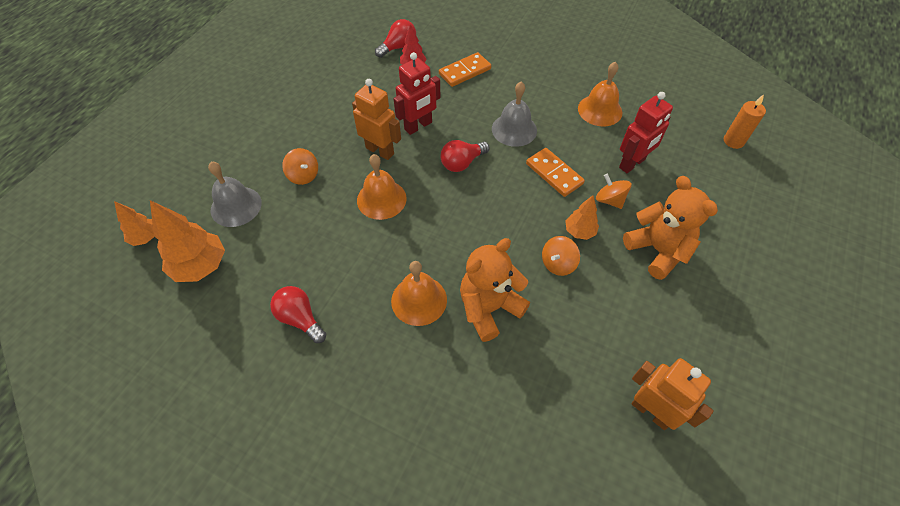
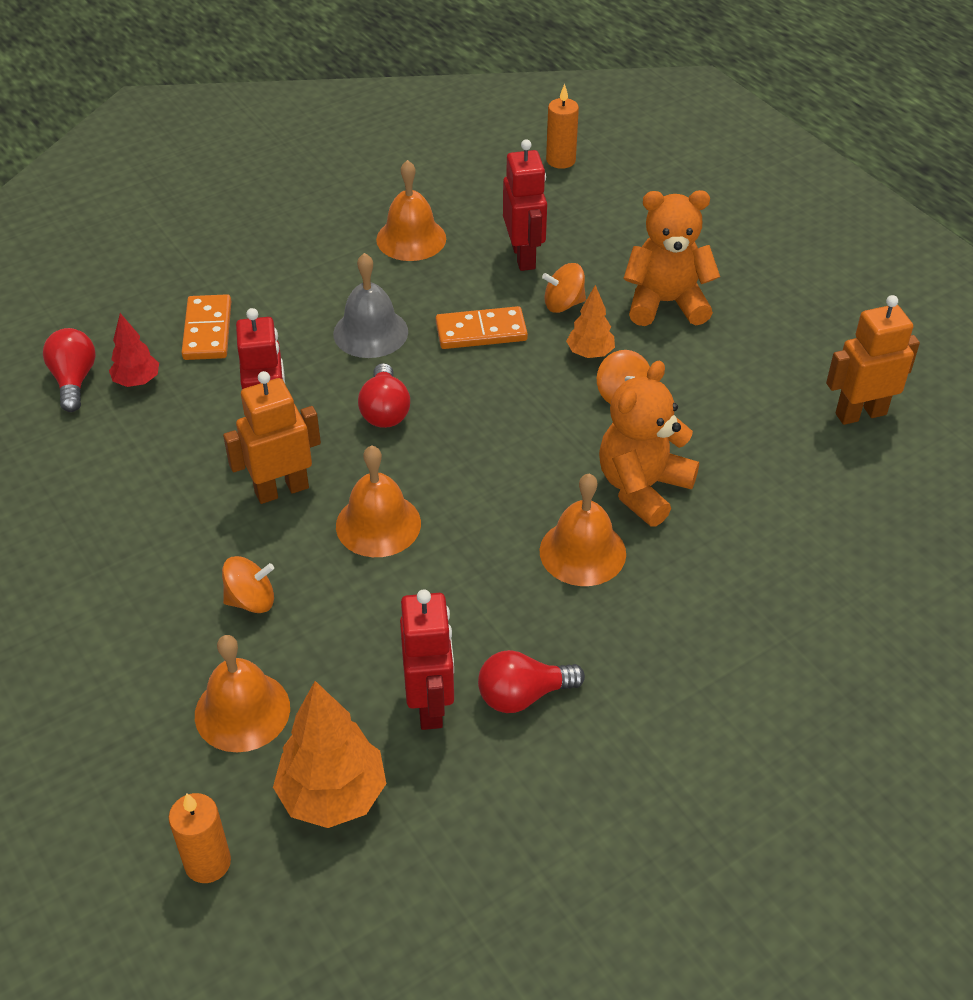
camera: 60 degrees left, 10 degrees down
orange tree [114,201,155,246] -> orange candle [168,793,231,883]
grey bell [208,162,262,227] -> orange bell [195,635,290,752]
orange teddy bear [460,238,530,342] -> orange teddy bear turned 45 degrees clockwise [599,360,699,527]
none -> red robot [400,589,454,730]

